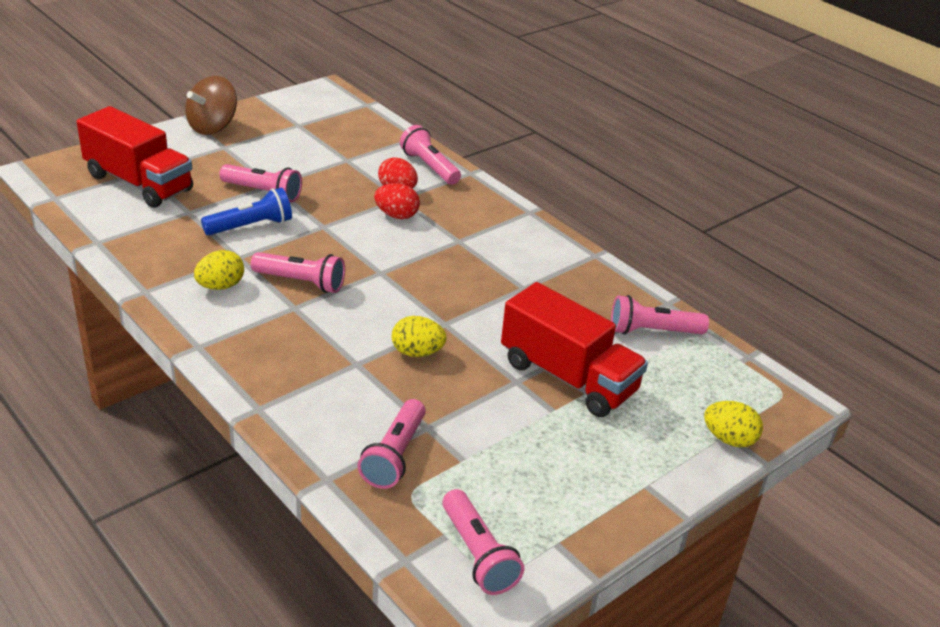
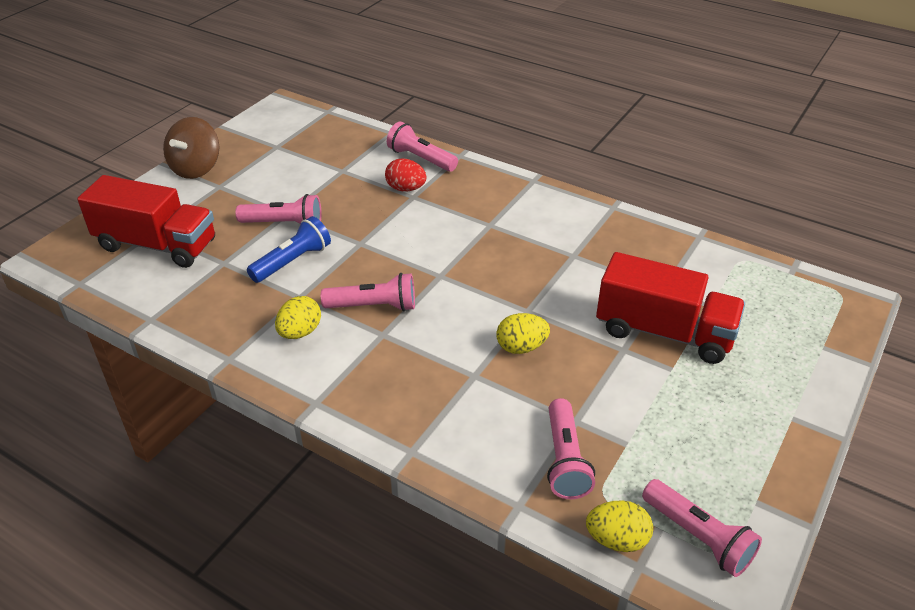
camera: 15 degrees left, 5 degrees up
red egg [374,183,420,219] -> none
pink flashlight [611,295,709,335] -> none
yellow egg [704,401,763,447] -> yellow egg moved to [586,500,653,552]

